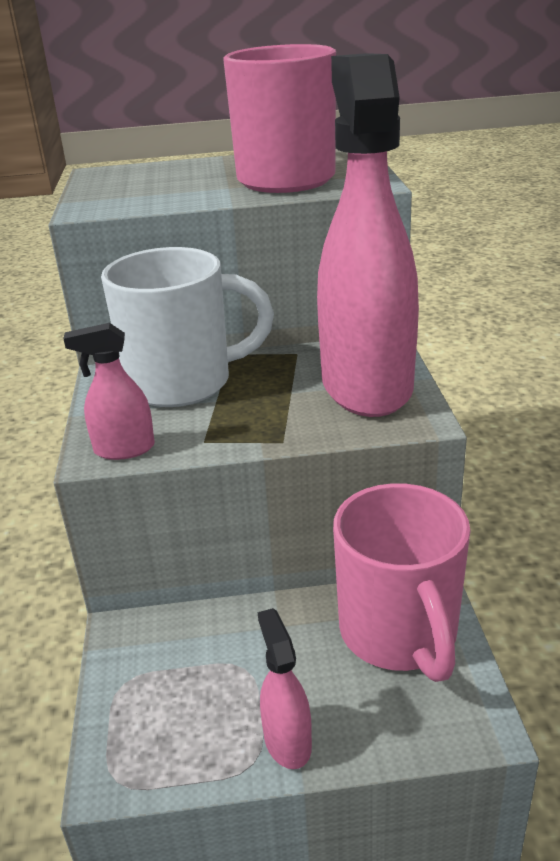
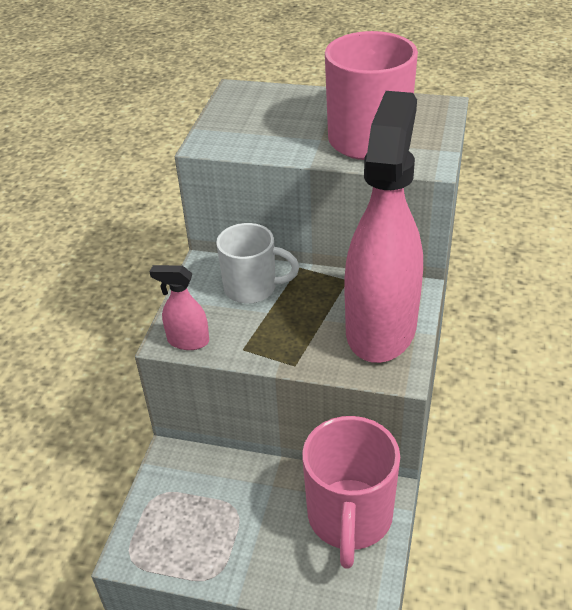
camera: 20 degrees right, 10 degrees up
white mug [101,247,274,407] -> white mug [216,223,299,304], size x0.66
pink spray bottle [258,608,312,769] -> none

